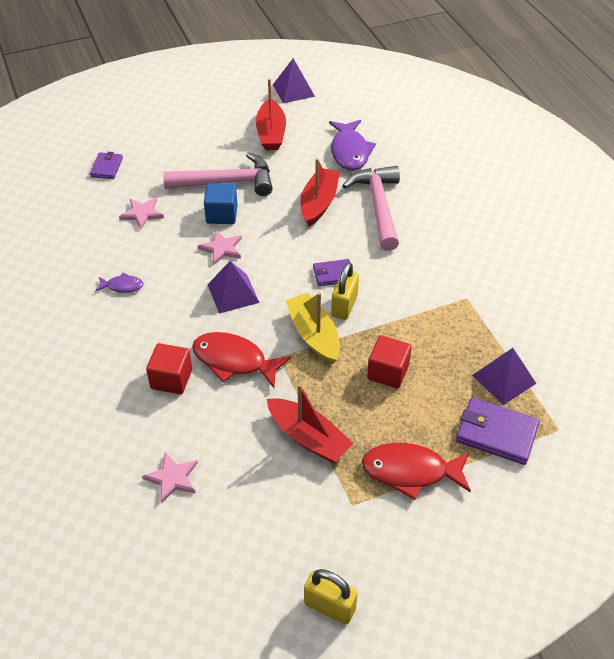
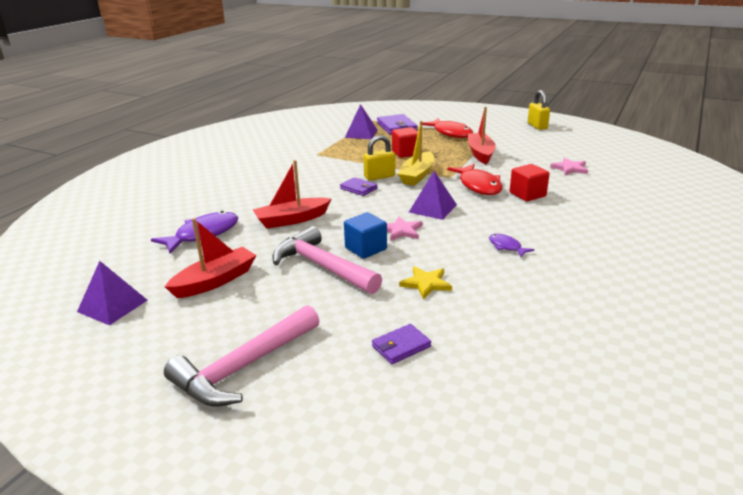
camera: 130 degrees left, 20 degrees down
pink star [119,198,164,229] -> yellow star [399,266,452,299]
pink hammer [342,166,400,251] -> pink hammer moved to [164,305,319,407]

